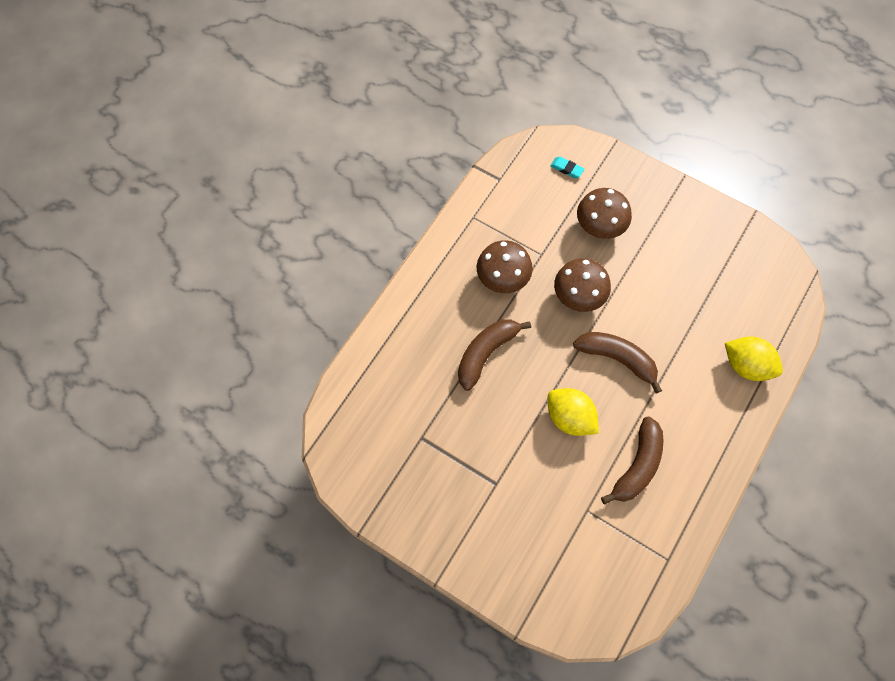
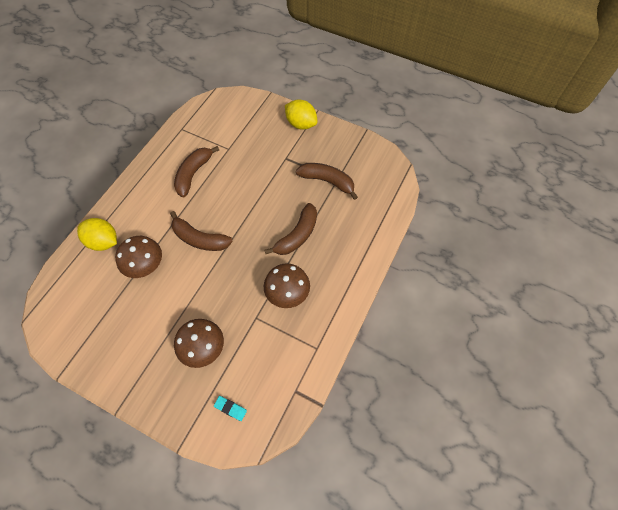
camera: 175 degrees right, 5 degrees down
yellow lemon [548,388,599,436] -> yellow lemon moved to [285,100,317,129]
brown mushroom [554,258,611,312] -> brown mushroom moved to [115,236,162,278]
none -> brown banana [296,163,358,200]

